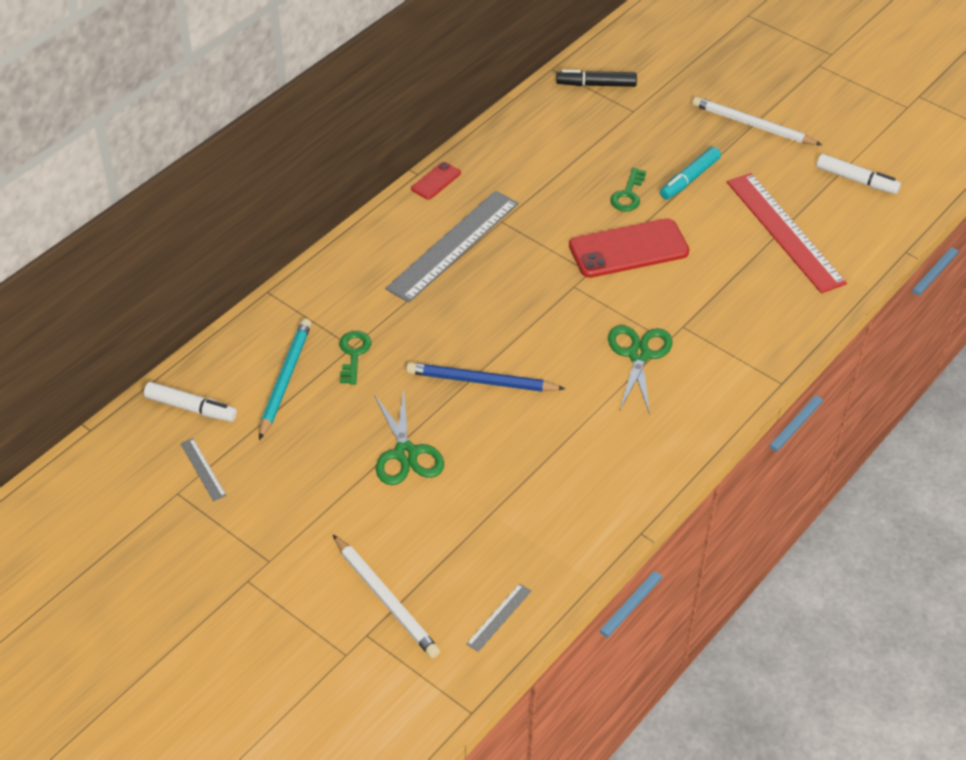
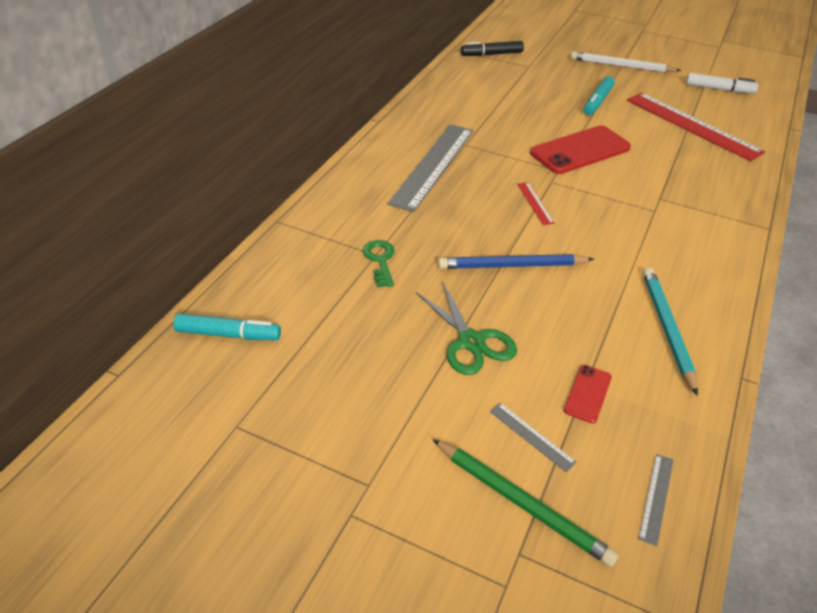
camera: 15 degrees left, 5 degrees down
white marker [144,382,237,422] -> turquoise marker [173,313,281,340]
grey ruler [180,438,227,501] -> grey ruler moved to [490,403,577,472]
turquoise pencil [259,319,311,440] -> turquoise pencil moved to [643,268,698,396]
white pencil [333,535,440,658] -> green pencil [432,439,619,567]
red phone [411,162,461,200] -> red phone moved to [564,365,612,423]
green scissors [608,325,672,414] -> none
green key [610,168,646,212] -> none
none -> red ruler [517,182,554,225]

